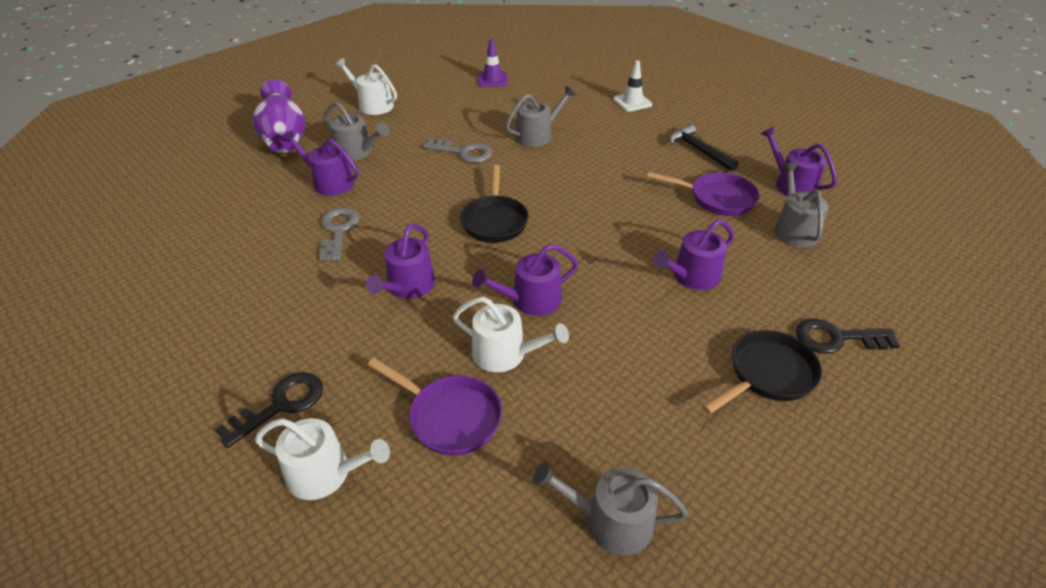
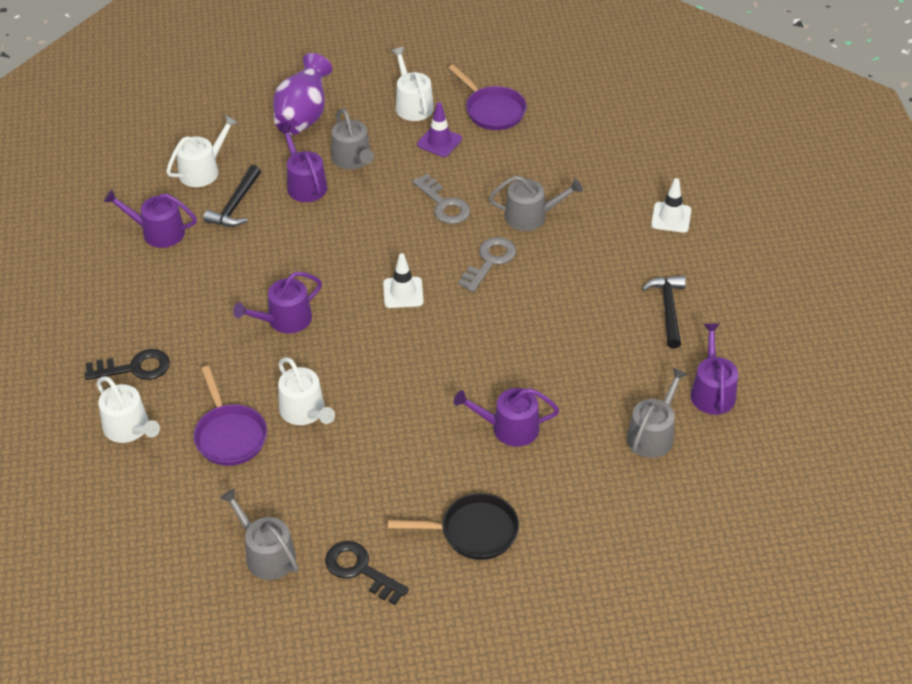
camera: 35 degrees right, 5 degrees up
grey key [319,207,359,261] -> grey key moved to [458,237,516,292]
black pan [460,165,529,243] -> white traffic cone [383,253,424,308]
purple watering can [472,244,578,316] -> purple watering can moved to [104,190,197,248]
purple traffic cone [478,39,508,87] -> purple traffic cone moved to [417,102,462,157]
purple pan [647,172,760,216] -> purple pan moved to [448,64,527,130]
black key [796,318,900,354] -> black key moved to [325,541,409,605]
none -> white watering can [166,115,238,187]
none -> black hammer [203,165,261,227]

